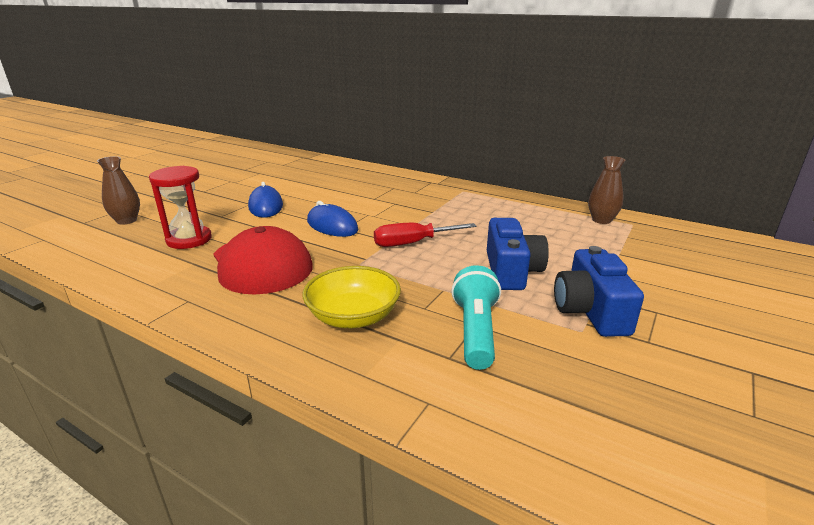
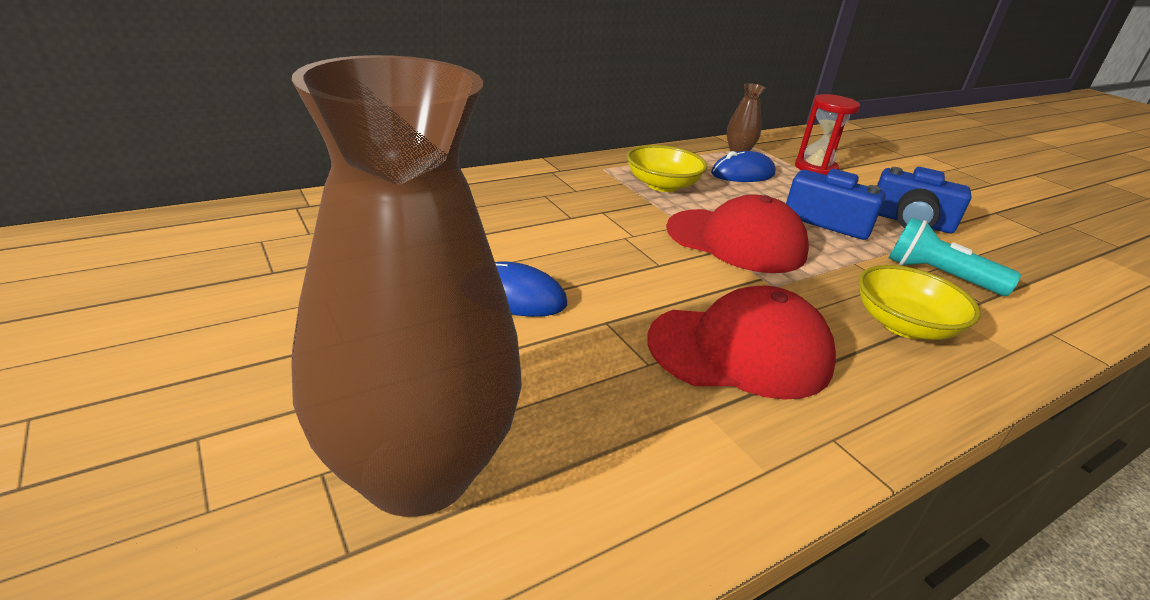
camera: 65 degrees left, 5 degrees up
brown vase [97,156,140,224] -> brown vase [291,55,522,517], size x2.48
red hourglass [149,166,212,249] -> red hourglass moved to [795,94,860,175]
blue mouse [307,201,359,237] -> blue mouse moved to [711,151,776,182]
red screwdriver [374,223,476,247] -> red cap [666,194,809,273]
none -> yellow bowl [627,145,707,192]

